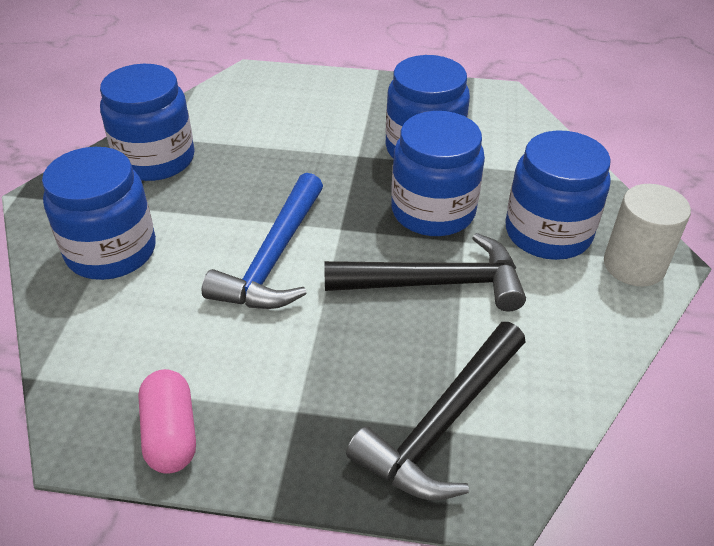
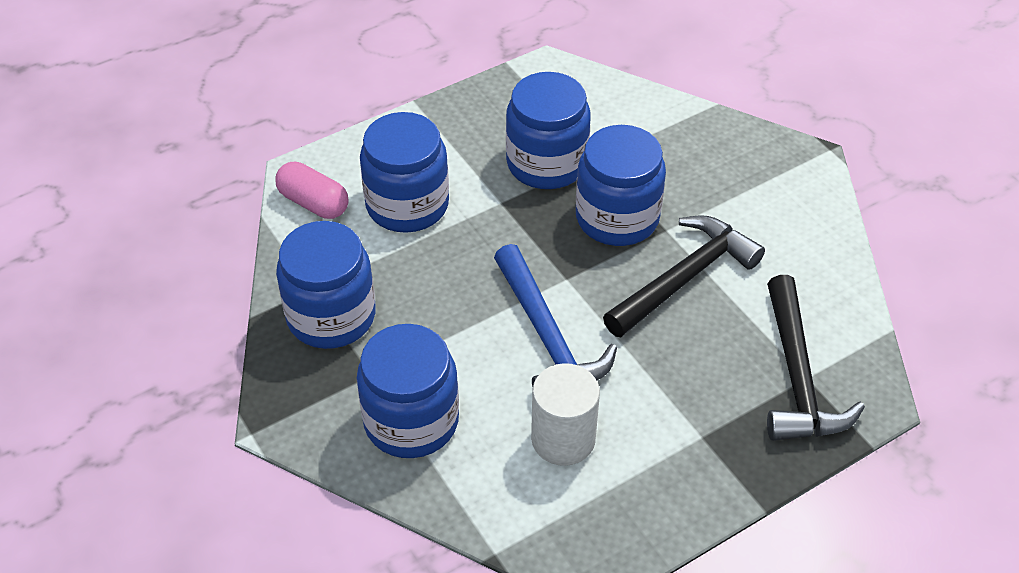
camera: 40 degrees left, 5 degrees up
pink capsule [138,369,196,474] -> pink capsule moved to [275,162,348,219]
blue jar [506,131,611,260] -> blue jar moved to [360,112,449,233]
white cylinder [604,184,691,287] -> white cylinder moved to [531,363,600,466]

